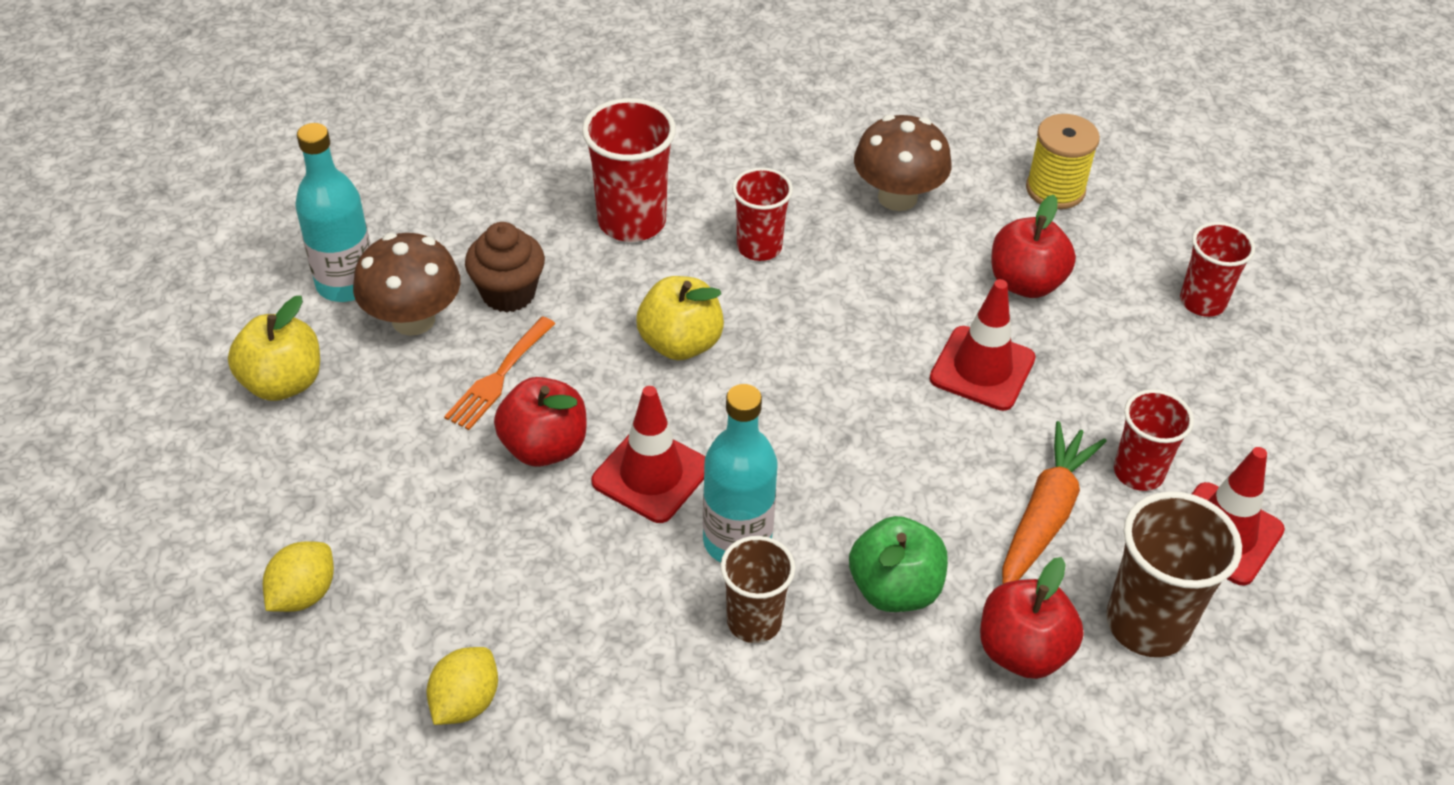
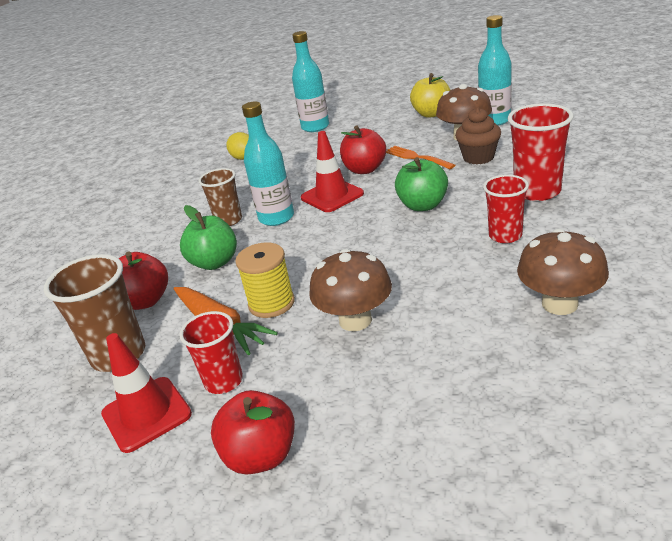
camera: 115 degrees right, 15 degrees down
yellow lemon [263,541,334,612] -> turquoise bottle [292,31,329,132]
yellow apple [637,276,724,360] -> green apple [395,157,448,211]
red traffic cone [929,279,1036,411] -> brown mushroom [309,249,392,331]
red apple [991,195,1076,298] -> red apple moved to [211,390,295,474]
yellow spool [1026,114,1100,209] -> yellow spool moved to [235,242,295,318]
red cup [1180,222,1255,317] -> none

